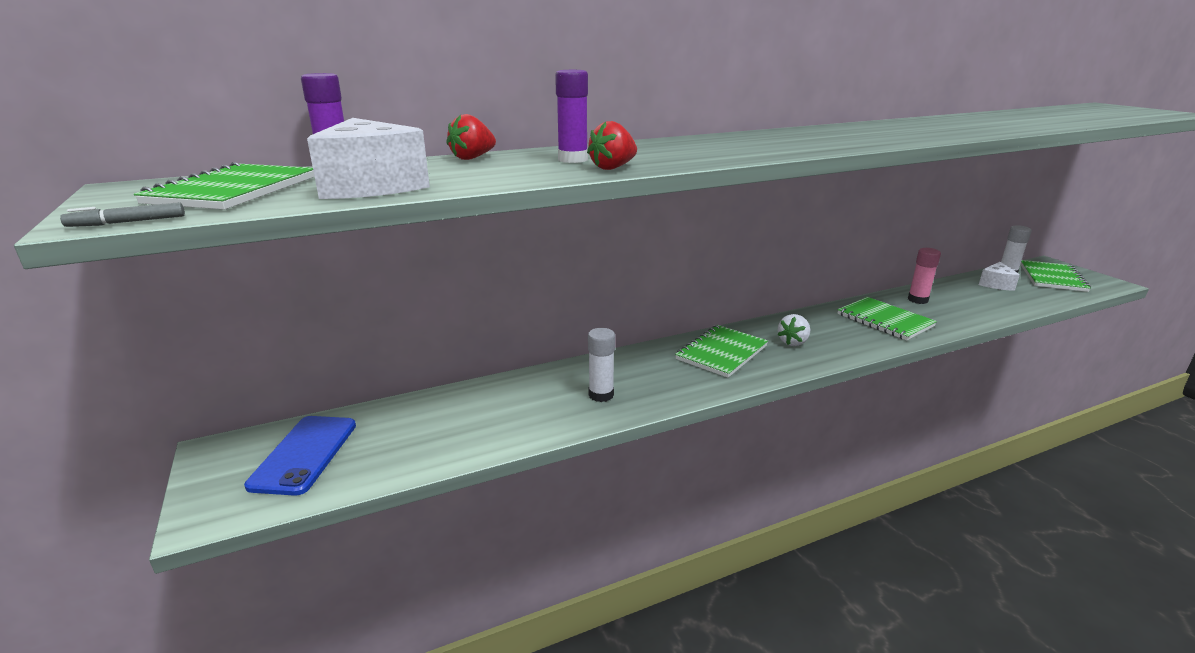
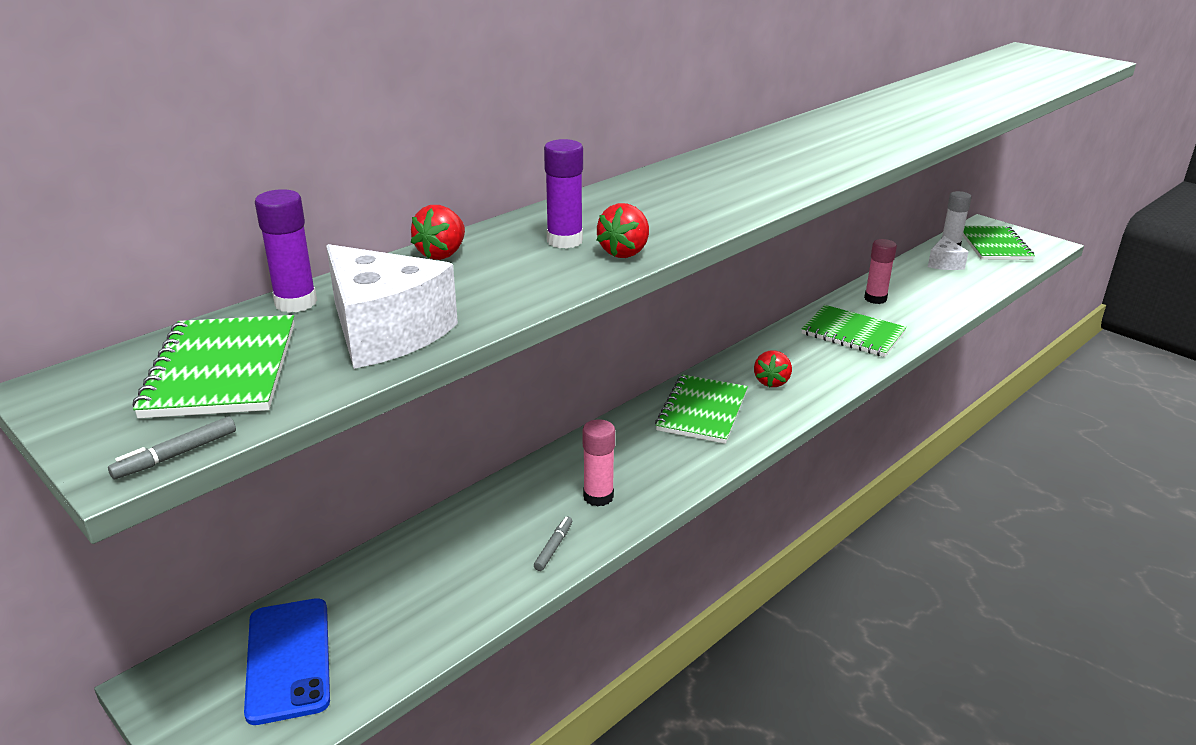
camera: 20 degrees left, 5 degrees up
white glue stick [588,328,615,402] -> pink glue stick [583,419,615,507]
white strawberry [777,314,810,346] -> red strawberry [754,351,792,388]
none -> grey marker [534,517,572,571]

